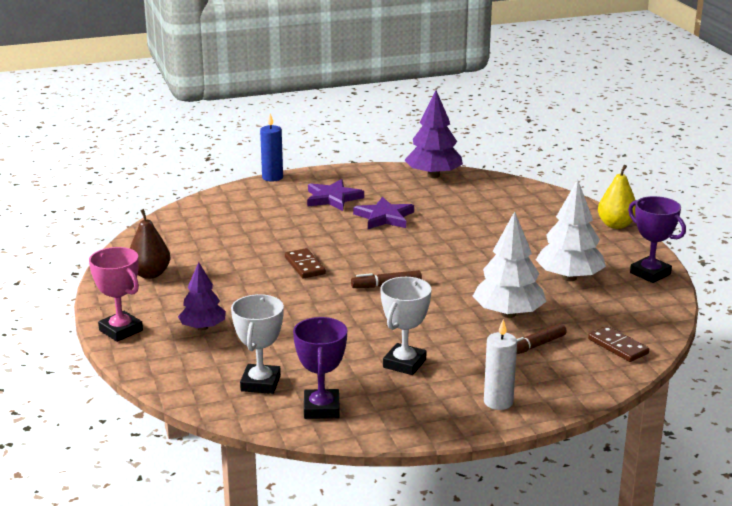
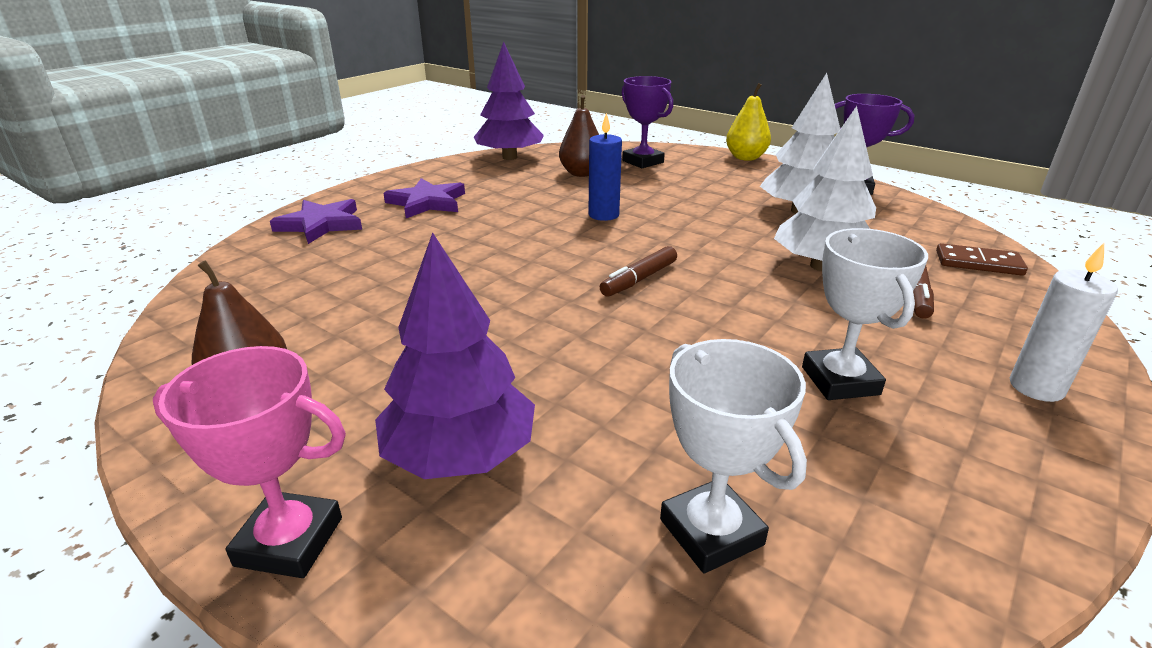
camera: 35 degrees left, 5 degrees up
purple tree [178,262,226,330] -> purple tree [375,233,535,479], size x1.55
blue candle [260,113,283,182] -> blue candle moved to [588,113,622,221]
brown domino [285,248,326,278] -> none
purple trophy [293,317,347,419] -> purple trophy moved to [622,76,673,168]
purple star [353,197,414,229] -> purple star moved to [270,199,362,244]
none -> brown pear [559,95,599,177]

